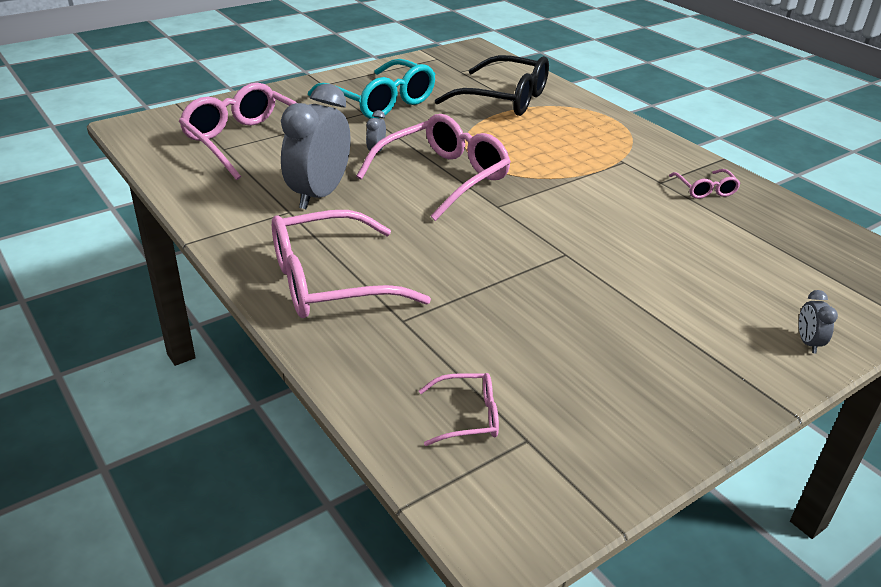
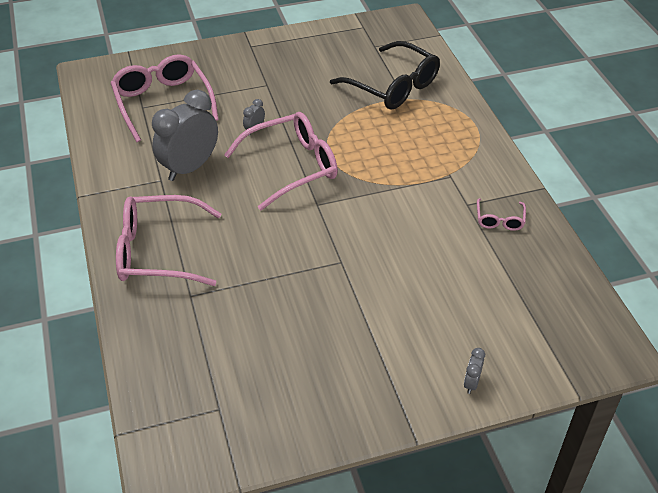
camera: 20 degrees right, 10 degrees up
turquoise glasses [308,59,435,119] -> none
pink glasses [419,373,499,446] -> none

